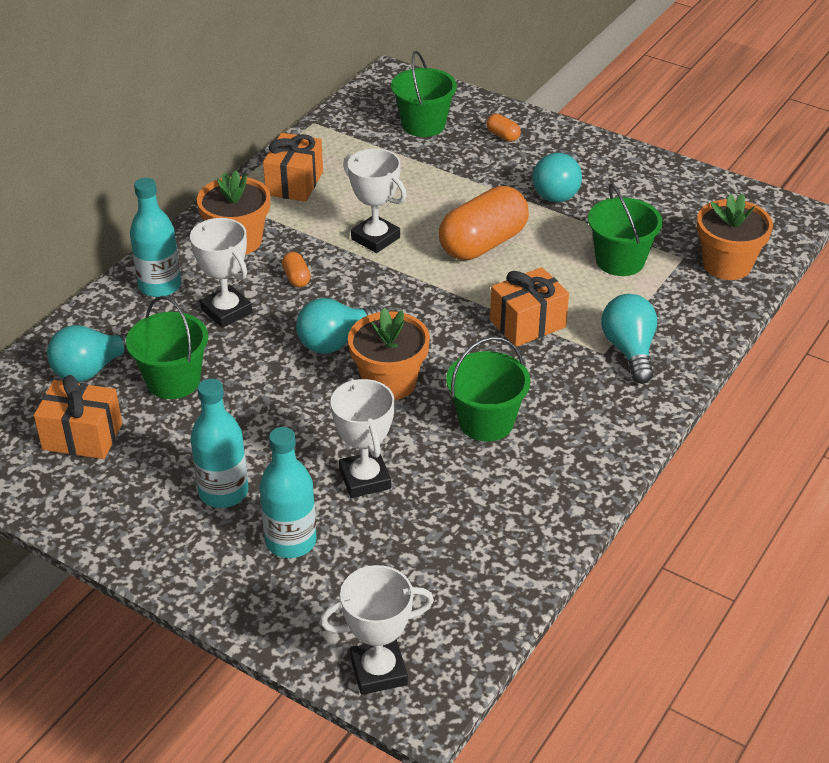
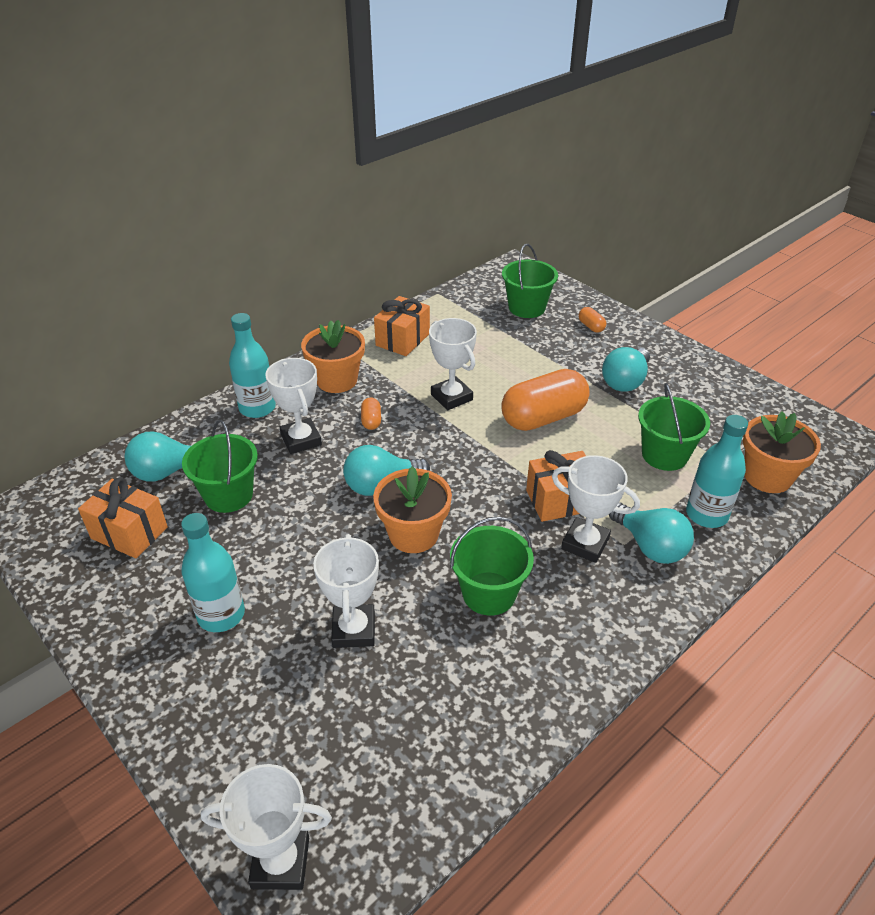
camera: 15 degrees right, 0 degrees up
turquoise bottle [260,427,317,558] -> turquoise bottle moved to [686,415,748,528]
turquoise light bulb [601,294,657,384] -> turquoise light bulb turned 135 degrees clockwise [609,503,694,564]
none -> white trophy [552,455,640,563]

